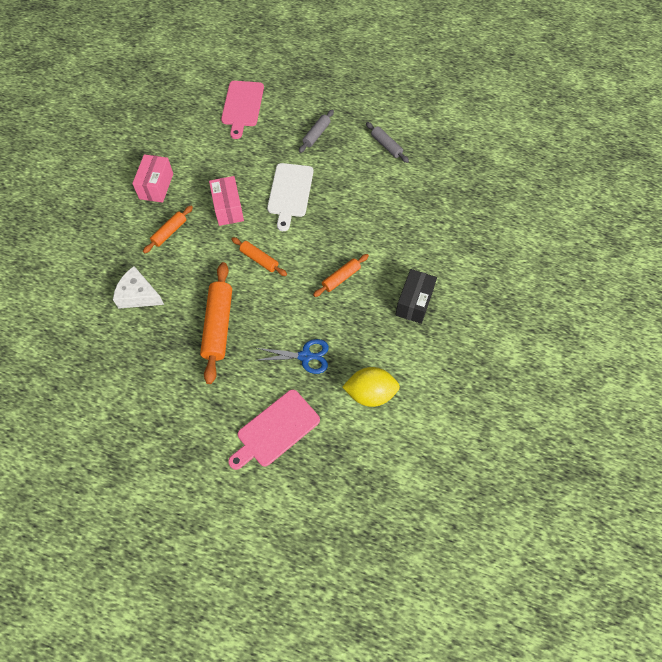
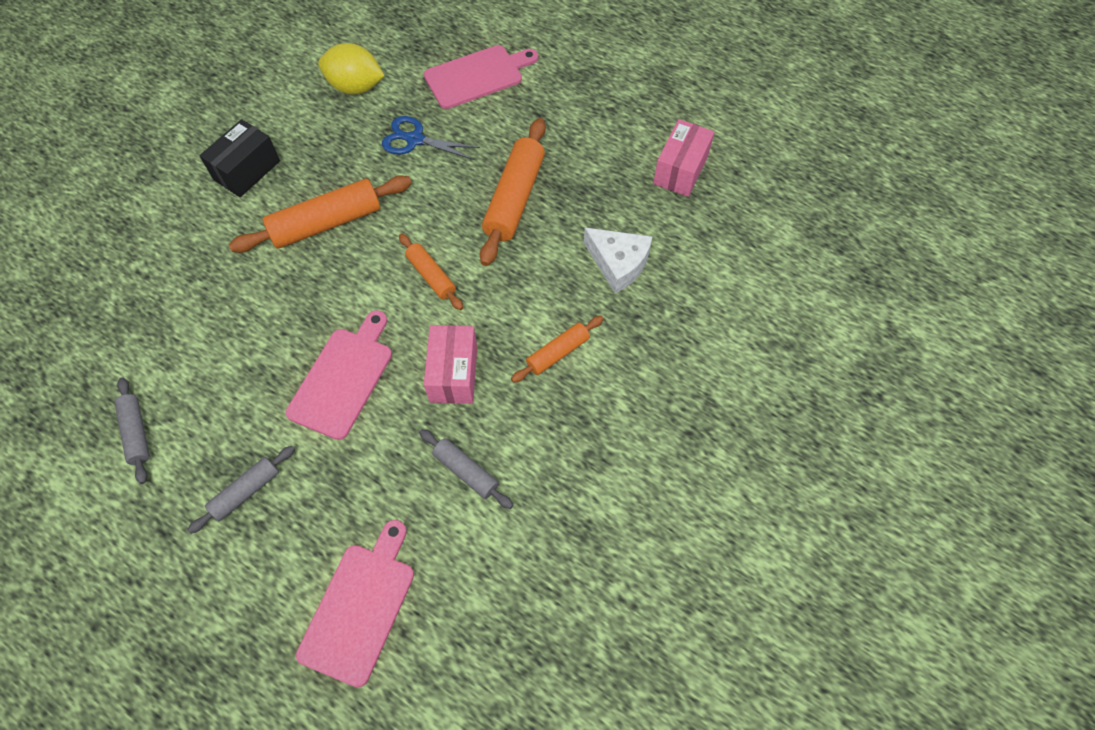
camera: 165 degrees left, 0 degrees up
pink box [132,154,173,203] -> pink box moved to [653,119,715,197]
white cutting board [267,163,313,231] -> pink cutting board [286,310,392,440]
orange rolling pin [313,254,369,297] -> orange rolling pin [229,175,412,253], size x1.78
none -> grey rolling pin [419,429,513,509]

